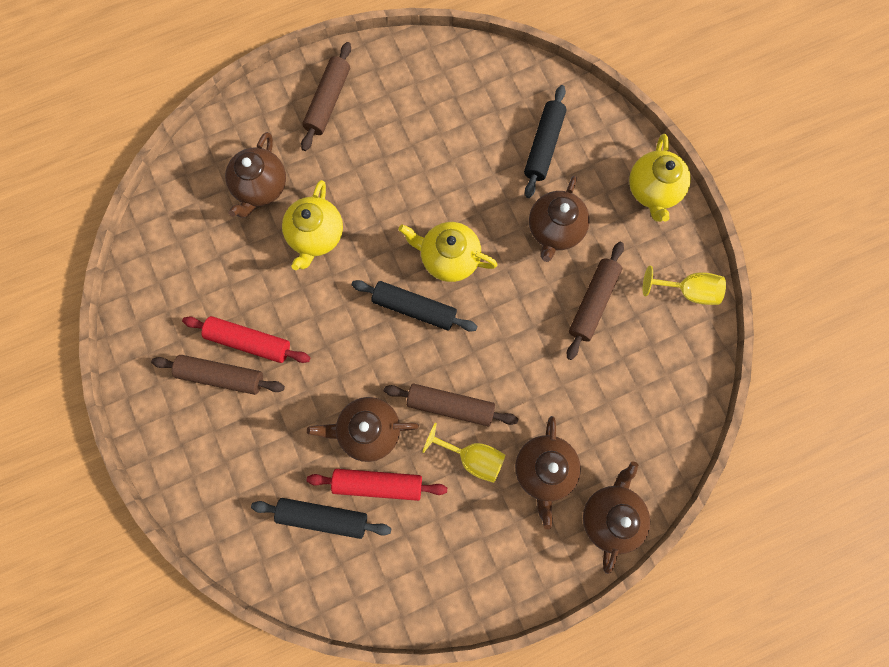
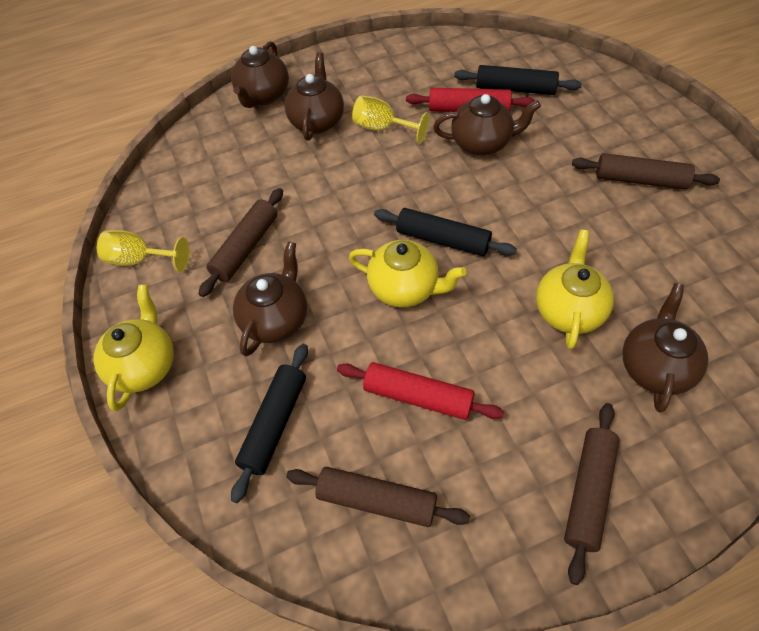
camera: 175 degrees left, 20 degrees down
red rolling pin [182,316,310,363] -> red rolling pin moved to [337,362,504,420]
brown rolling pin [384,384,518,426] -> brown rolling pin moved to [286,467,470,527]

